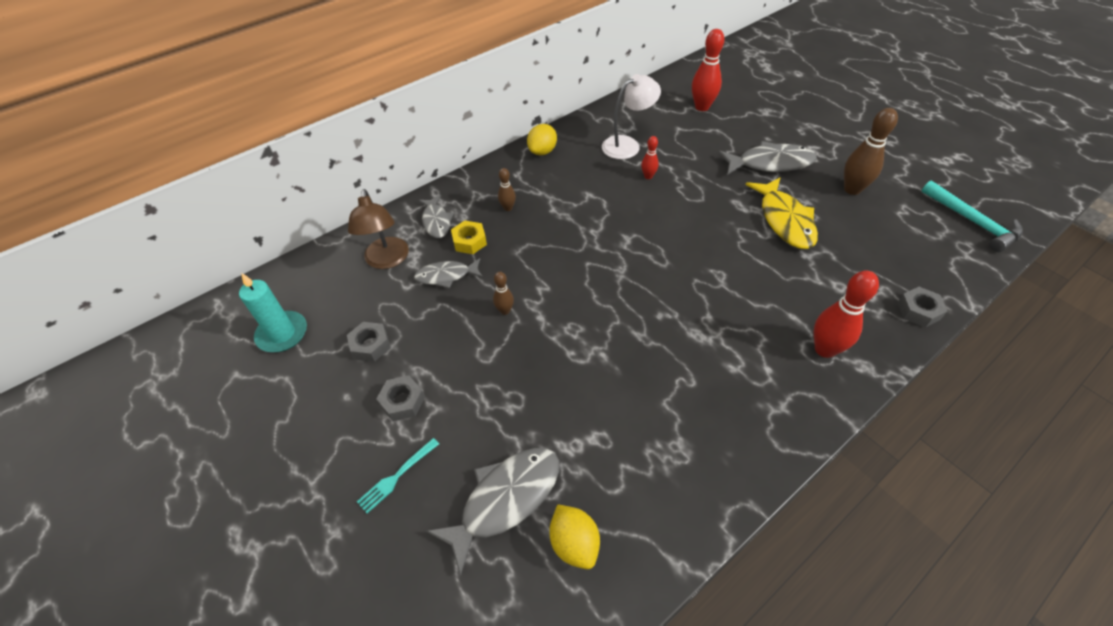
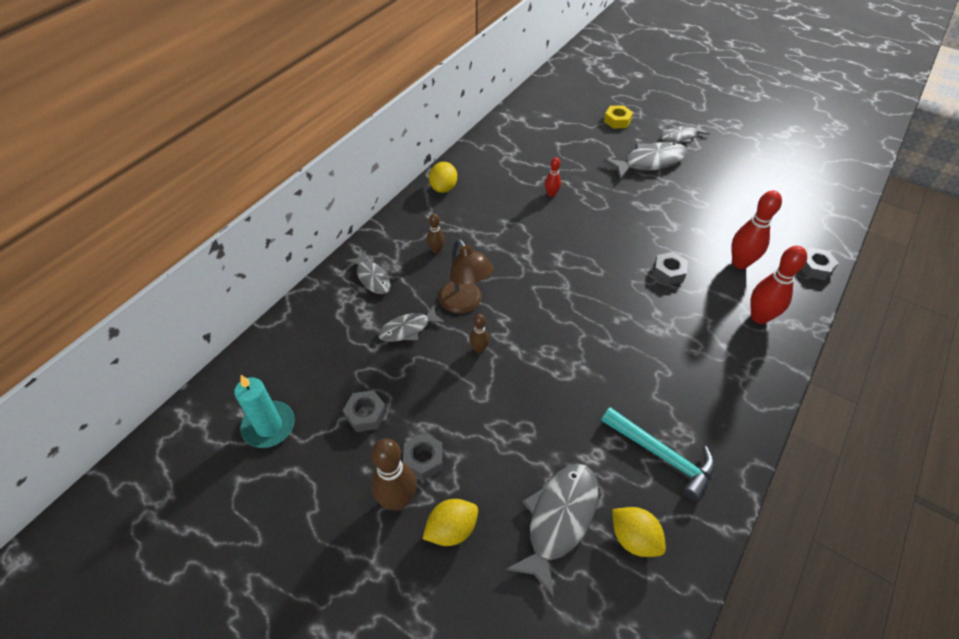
camera: 20 degrees left, 0 degrees up
brown lamp [348,189,409,269] -> brown lamp moved to [438,239,494,313]
turquoise fork [357,438,439,513] -> yellow lemon [423,499,478,546]
yellow nut [451,221,487,254] -> yellow nut moved to [604,105,633,128]
white lamp [602,74,661,159] -> none
red bowling pin [692,29,724,111] -> red bowling pin moved to [731,191,782,269]
yellow fish [745,177,818,249] -> none
brown bowling pin [844,108,898,195] -> brown bowling pin moved to [371,438,417,510]
turquoise hammer [921,180,1023,252] -> turquoise hammer moved to [601,407,715,501]
none -> grey nut [653,252,688,285]
none -> grey fish [660,123,710,143]

